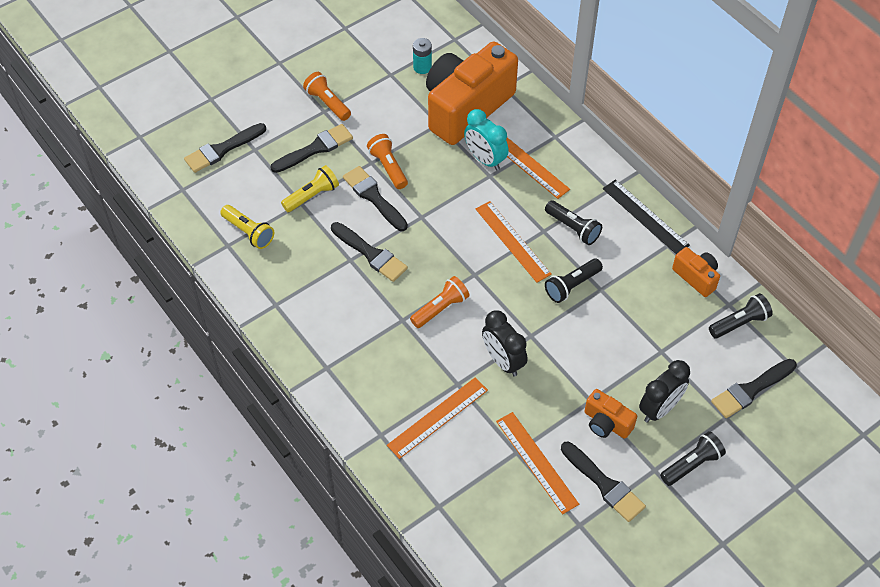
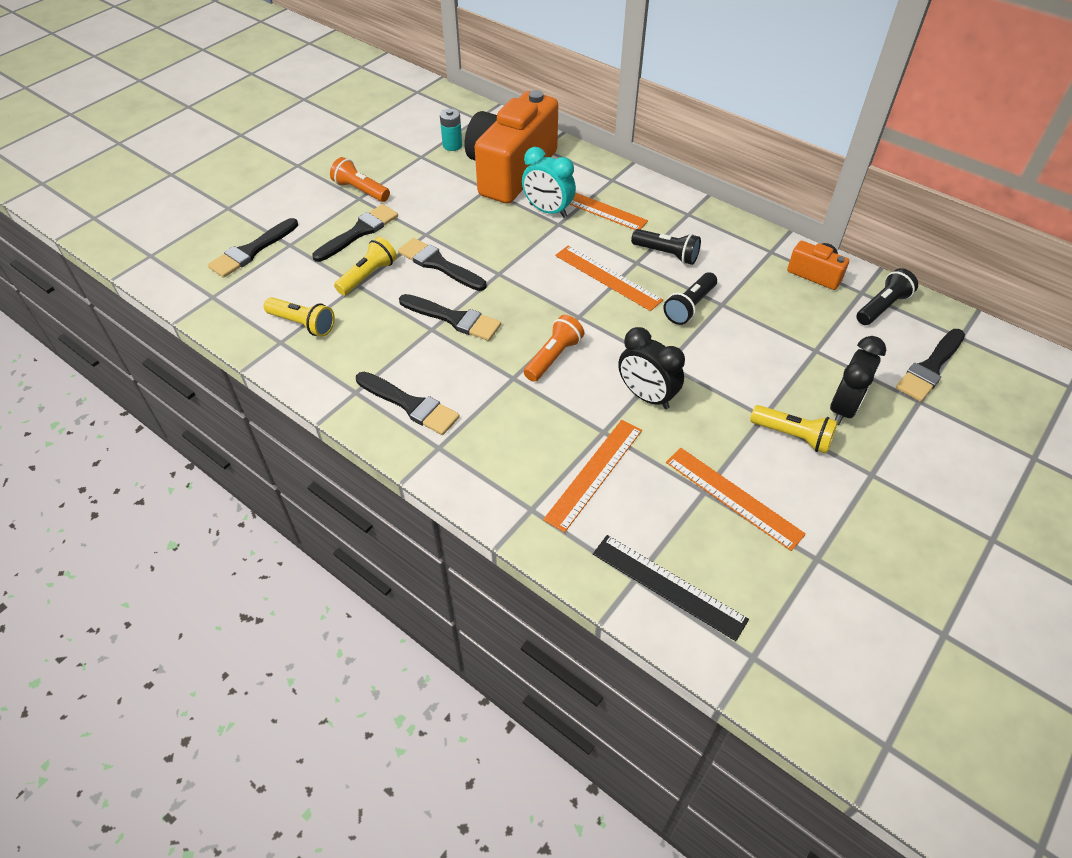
camera: 15 degrees left, 5 degrees down
orange flashlight [367,134,408,189] -> none
black brush [561,442,646,522] -> black brush moved to [356,372,460,435]
orange camera [584,389,637,439] -> yellow flashlight [750,405,838,454]
black ruler [603,180,690,254] -> black ruler moved to [593,535,749,641]
black flashlight [660,431,726,486] -> none

